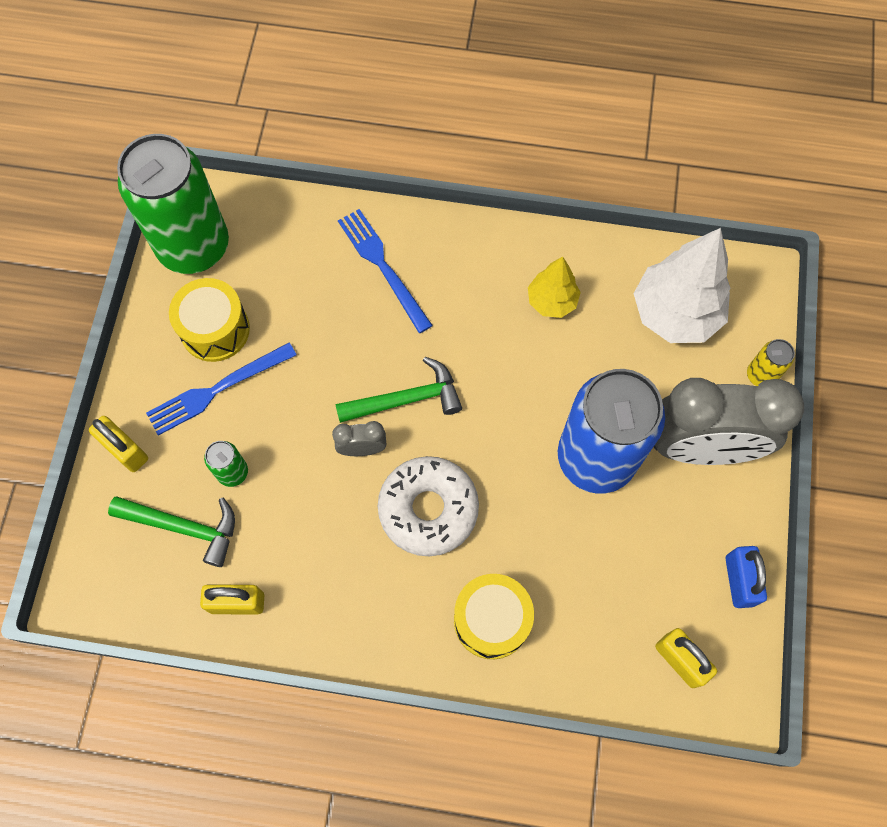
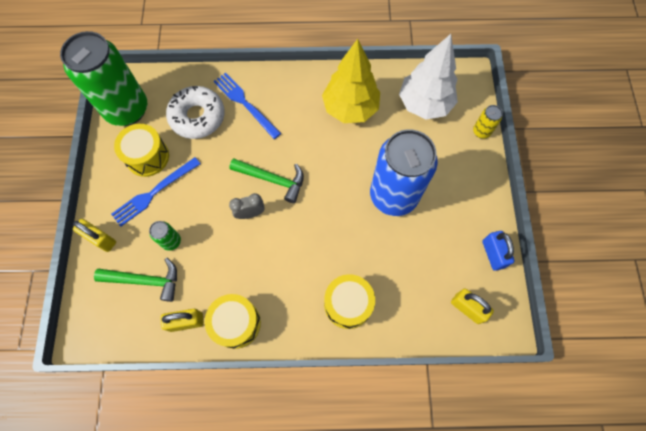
camera: 10 degrees left, 0 degrees up
green hammer [335,357,462,423] -> green hammer turned 45 degrees clockwise [229,158,304,203]
white donut [378,456,479,556] -> white donut moved to [166,86,225,139]
yellow tree [528,256,581,318] -> yellow tree [322,39,380,123], size x1.79
grey clock [654,378,804,465] -> none
none -> yellow drum [205,294,261,349]

